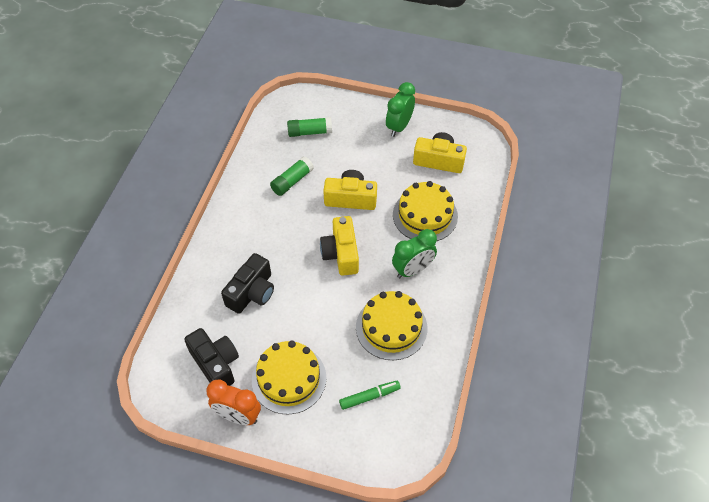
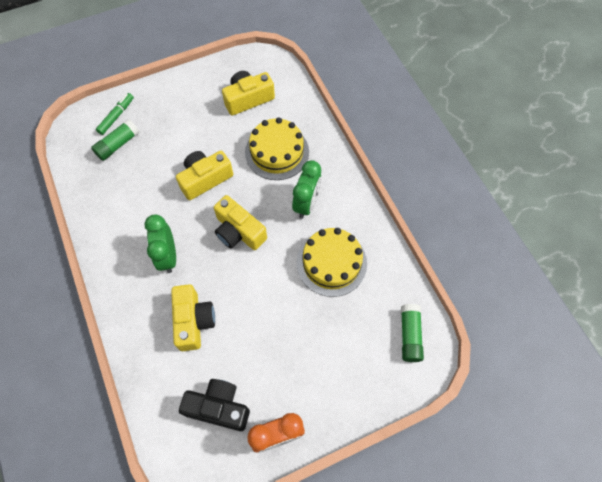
camera: 40 degrees left, 10 degrees up
black camera [221,253,274,314] -> yellow camera [171,284,215,351]
yellow cake [252,340,326,415] -> none
green glue stick [270,156,314,196] -> green glue stick moved to [401,304,424,362]
green marker [339,381,401,410] -> green marker moved to [96,93,134,135]
green clock [386,82,415,137] -> green clock moved to [144,215,176,273]

